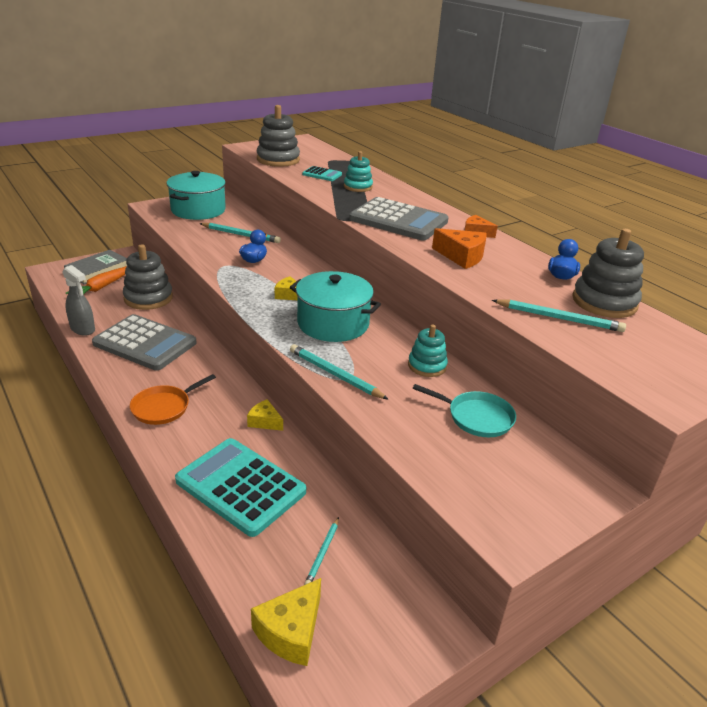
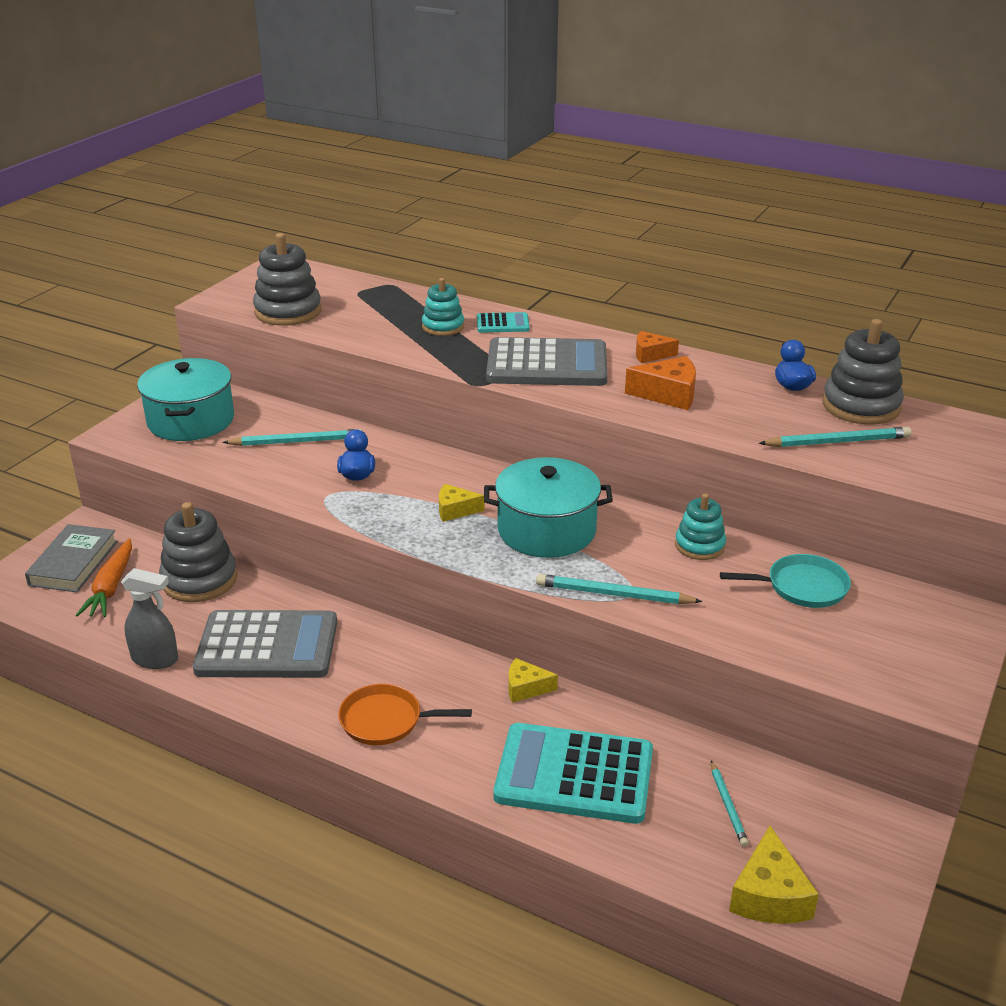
camera: 25 degrees left, 0 degrees up
orange pan [130,374,216,425] -> orange pan turned 75 degrees clockwise [338,684,472,745]
turquoise calculator [302,166,342,181] -> turquoise calculator moved to [477,312,530,333]

